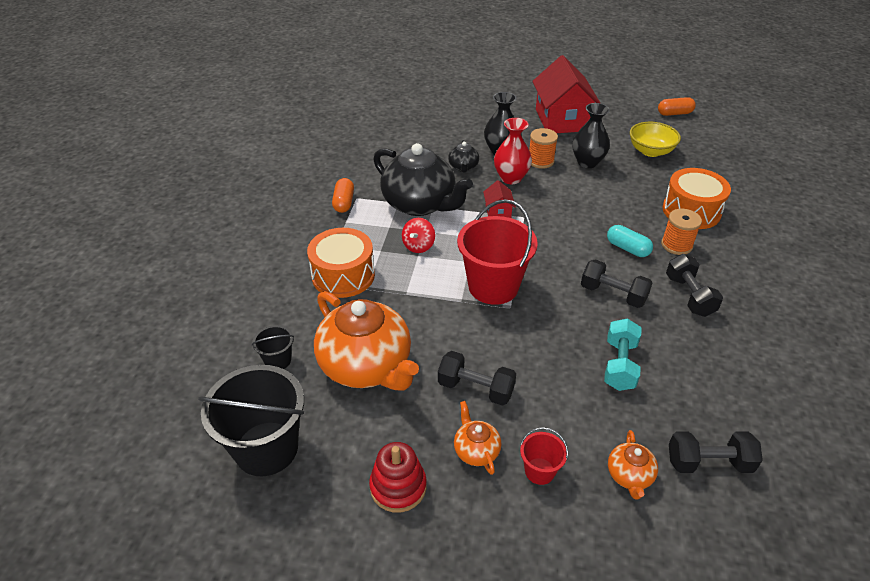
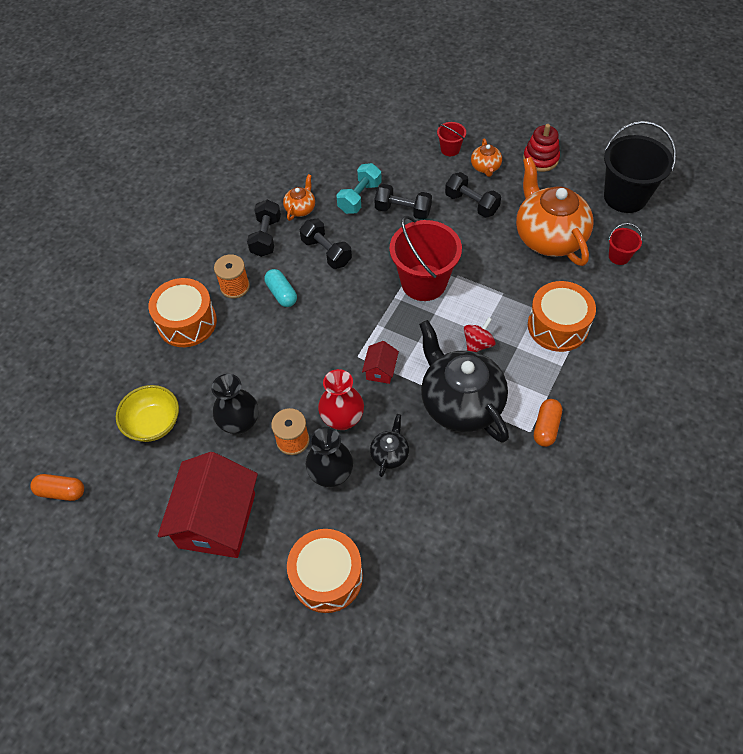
camera: 160 degrees left, 15 degrees up
black bucket [252,325,294,369] -> red bucket [608,223,642,265]
orange teapot [608,430,658,500] -> orange teapot moved to [283,174,315,221]
black dumbbell [669,431,763,473] -> black dumbbell moved to [374,184,432,220]
none -> orange drum [287,529,363,613]

